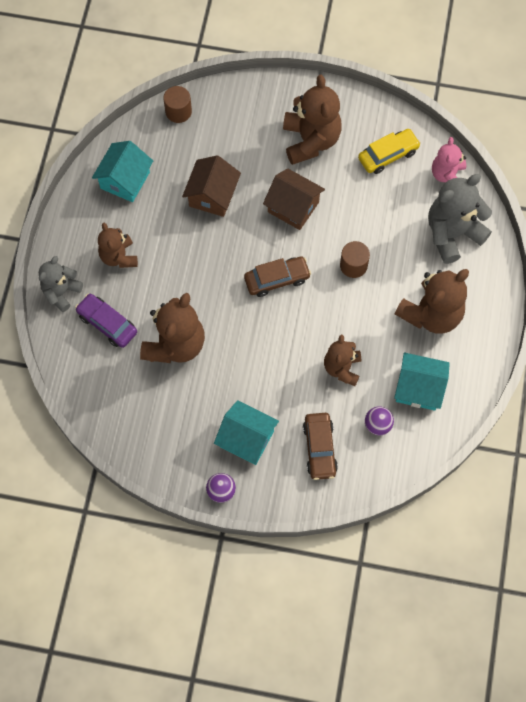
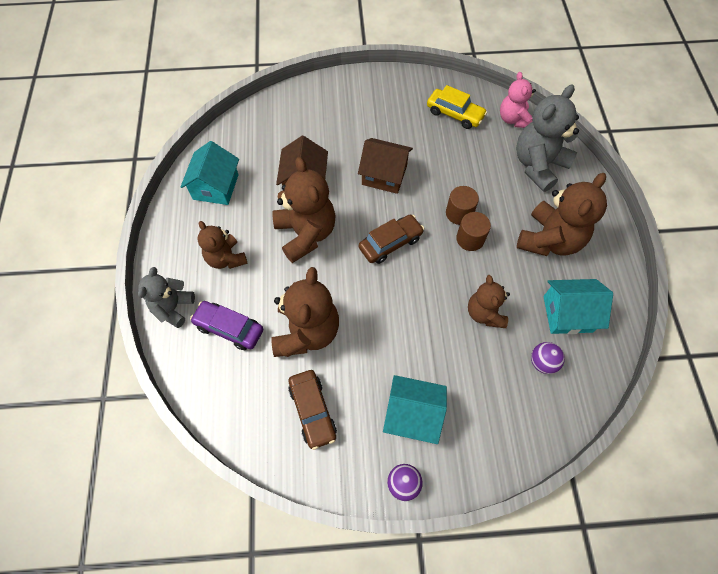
camera: 15 degrees left, 5 degrees down
brown cylinder [163,86,192,123] -> brown cylinder moved to [456,212,491,251]
brown teddy bear [283,75,342,165] -> brown teddy bear moved to [272,157,336,263]
brown car [303,413,338,480] -> brown car moved to [288,370,337,450]
yellow car [358,129,421,174] -> yellow car turned 75 degrees clockwise [427,85,487,129]

